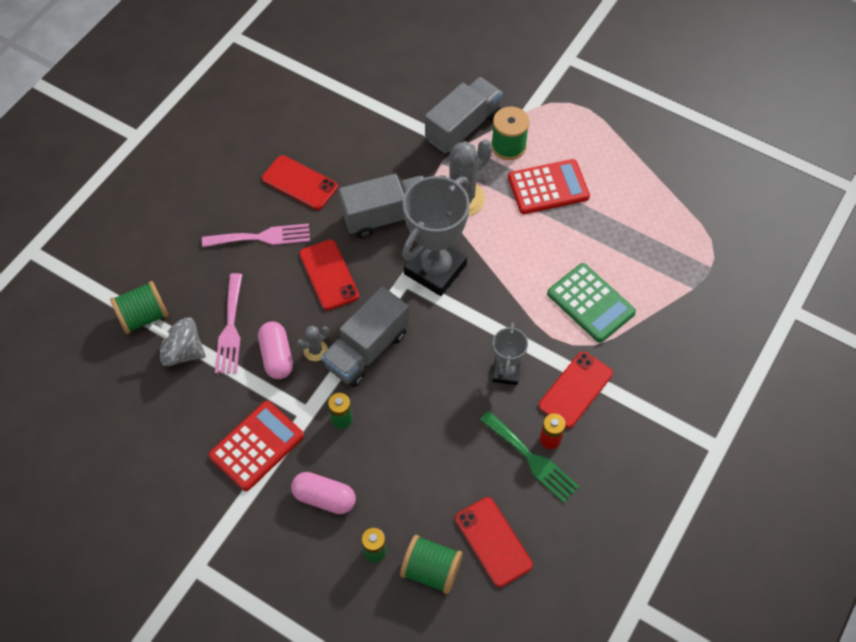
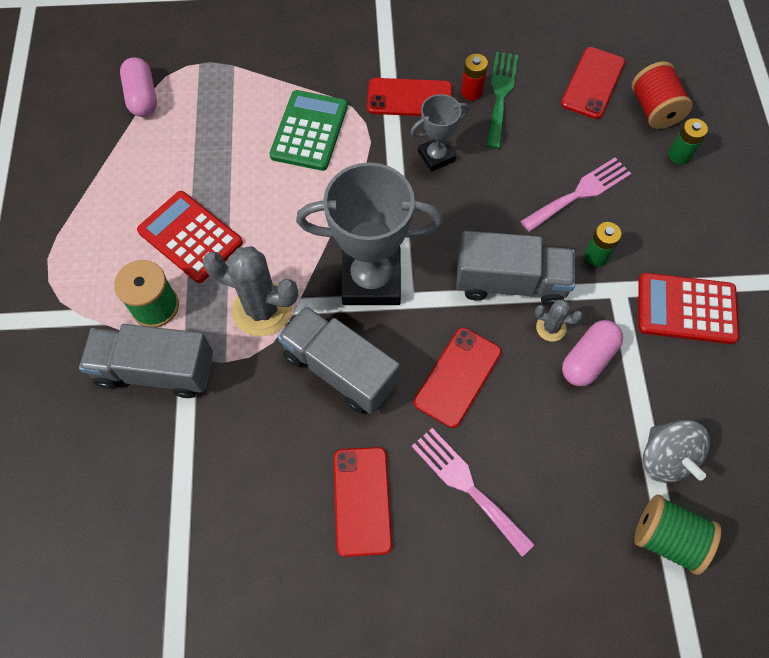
camera: 125 degrees left, 5 degrees up
pink fork [215,273,242,374] -> pink fork moved to [520,157,631,232]
pink capsule [291,472,356,514] -> pink capsule moved to [120,57,157,117]
green spool [400,535,463,594] -> red spool [632,61,693,129]

